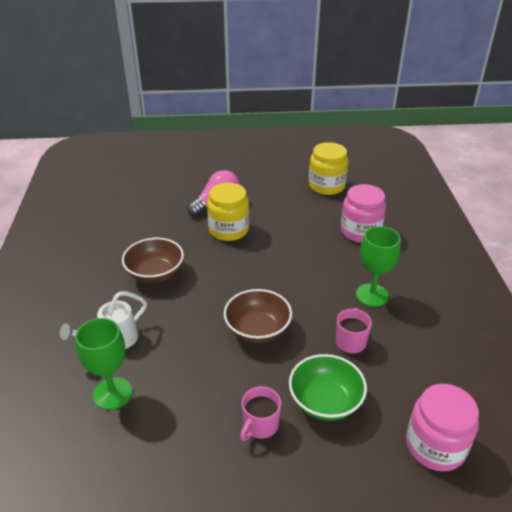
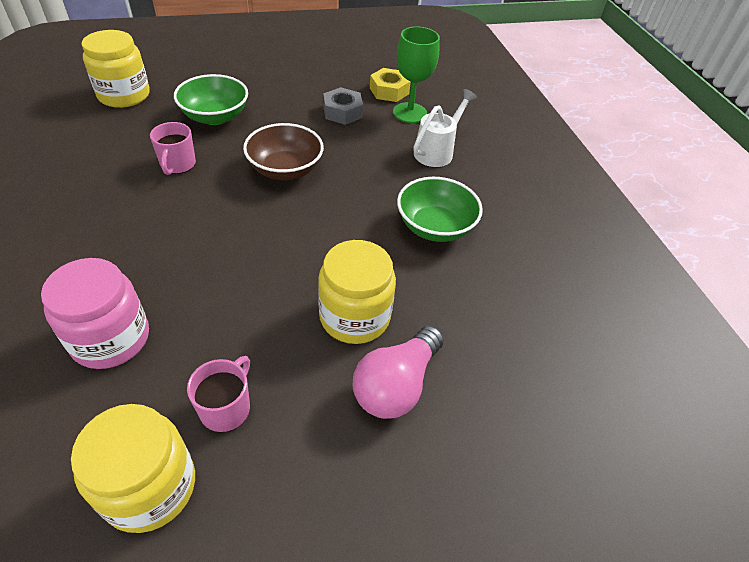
camera: 165 degrees right, 10 degrees up
brown bowl [122,238,184,283] -> green bowl [397,177,483,242]
pink mug [240,386,281,441] -> pink mug moved to [187,356,250,432]
green goblet [356,226,401,307] -> none
pink jar [406,384,479,472] -> yellow jar [81,30,150,108]
none -> grey nut [323,87,363,125]
none -> yellow nut [370,68,411,102]

